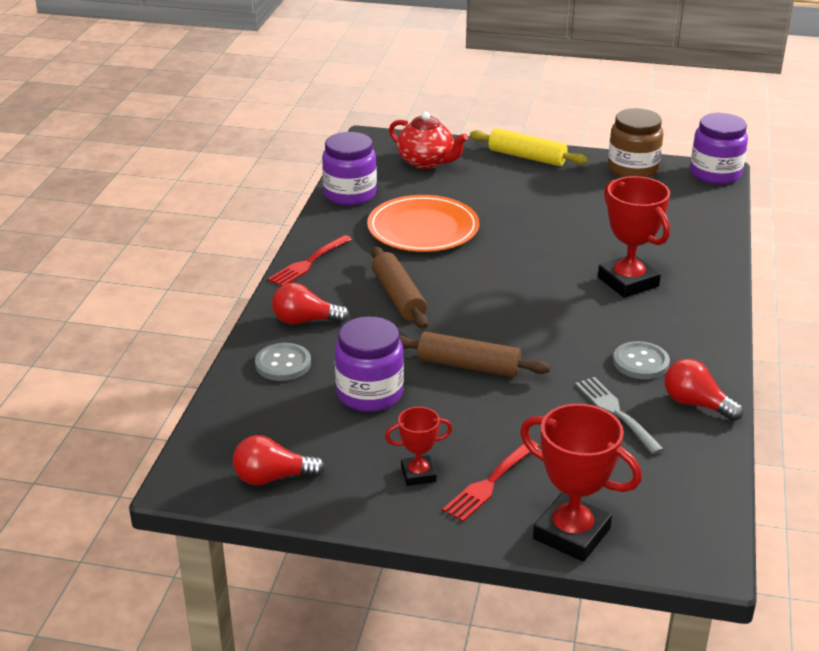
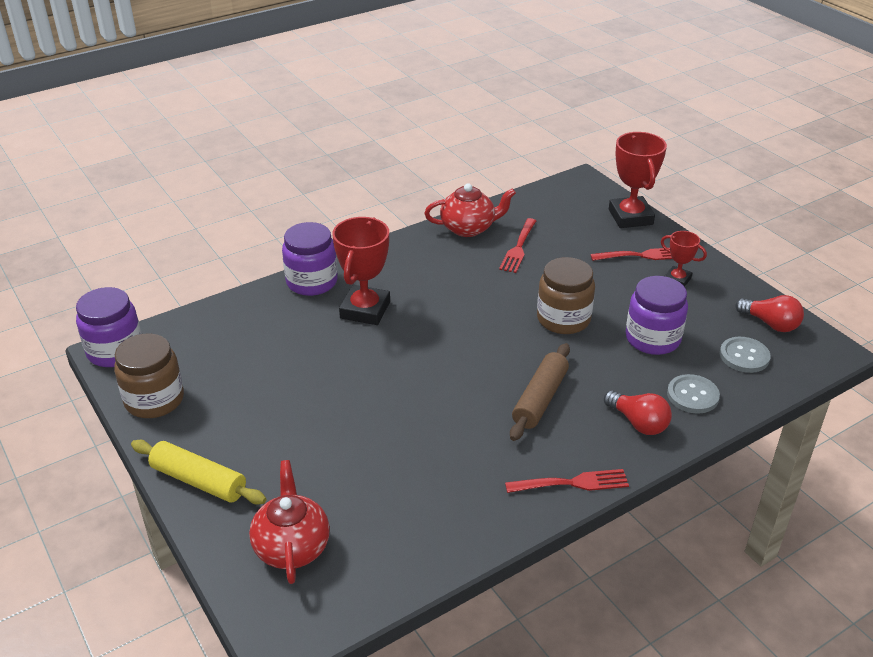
camera: 135 degrees left, 5 degrees up
purple jar [322,132,377,206] -> purple jar moved to [282,222,338,296]
orange plate [367,195,479,252] -> none
brown rolling pin [399,331,551,377] -> brown jar [537,257,595,334]
yellow rolling pin [470,128,588,166] -> yellow rolling pin turned 45 degrees counterclockwise [131,440,266,505]
grey fork [575,377,664,454] -> red fork [499,218,536,273]
grey button [613,341,670,379] -> grey button moved to [720,337,771,373]
red light bulb [664,359,743,421] -> red teapot [424,183,516,237]

